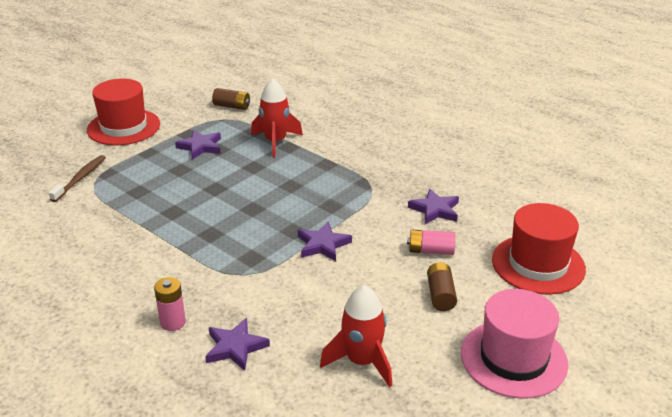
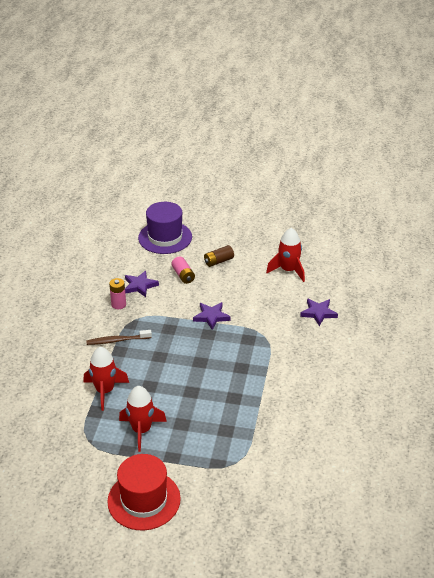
camera: 120 degrees left, 5 degrees up
brown toothbrush [49,155,106,202] -> brown toothbrush moved to [86,330,152,345]
pink battery [154,277,186,331] -> pink battery moved to [109,278,126,309]
purple star [175,130,221,160] -> red rocket [119,386,167,452]
brown battery [212,88,250,110] -> none
pink hat [461,289,568,399] -> none
red hat [492,203,586,294] -> purple hat [138,202,192,254]

